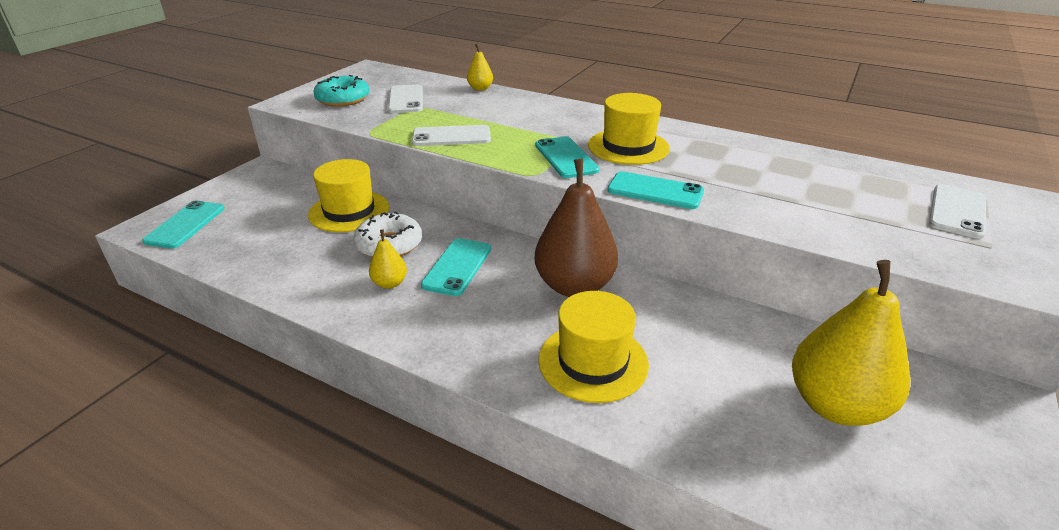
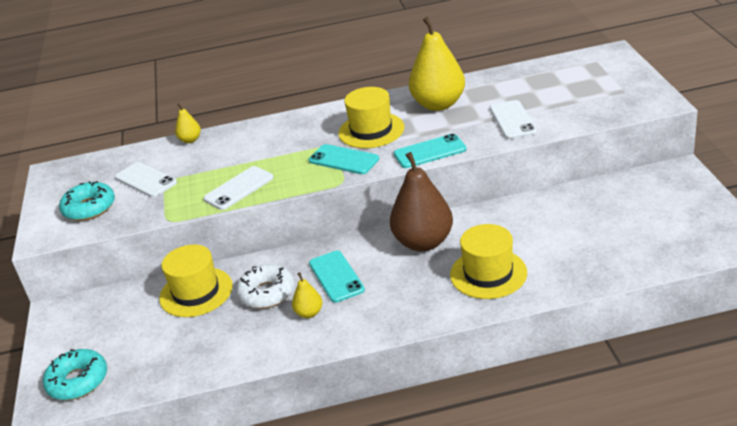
camera: 35 degrees left, 0 degrees up
turquoise phone [142,200,224,248] -> turquoise donut [43,349,107,400]
yellow pear [792,260,910,426] -> yellow pear moved to [409,17,465,111]
white phone [929,184,986,239] -> white phone moved to [490,100,537,139]

